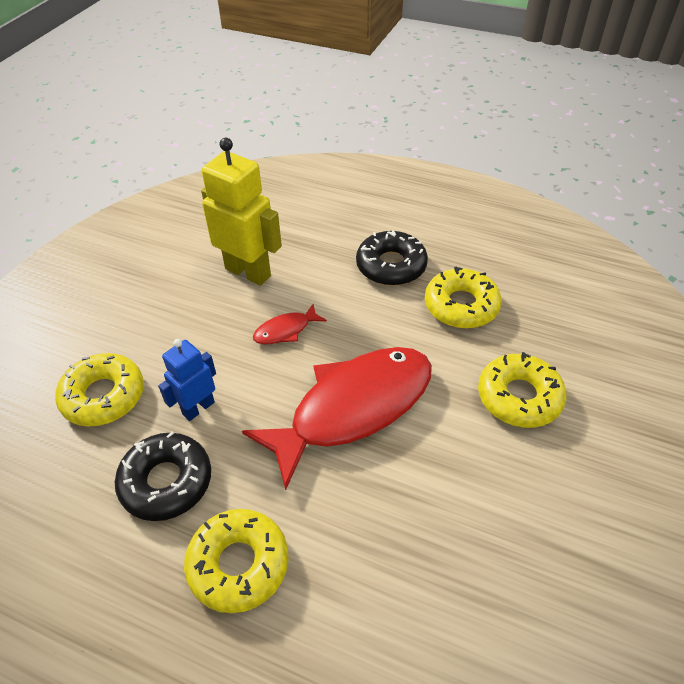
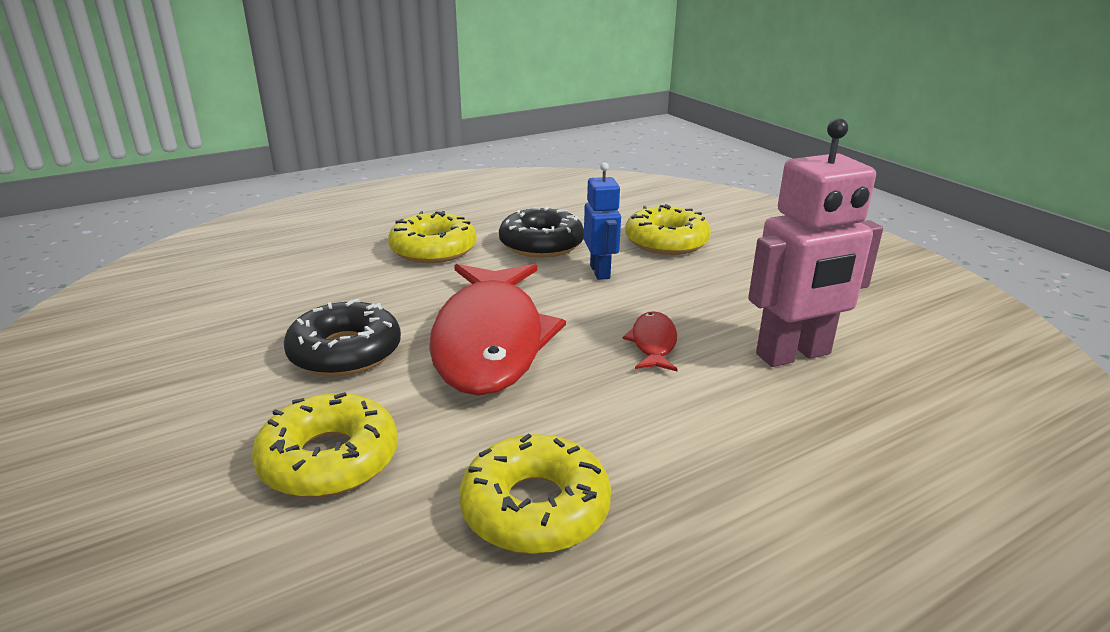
camera: 125 degrees right, 20 degrees down
yellow robot [201,138,282,286] -> pink robot [748,118,883,367]
black donut [356,230,428,286] -> black donut moved to [284,299,401,376]

